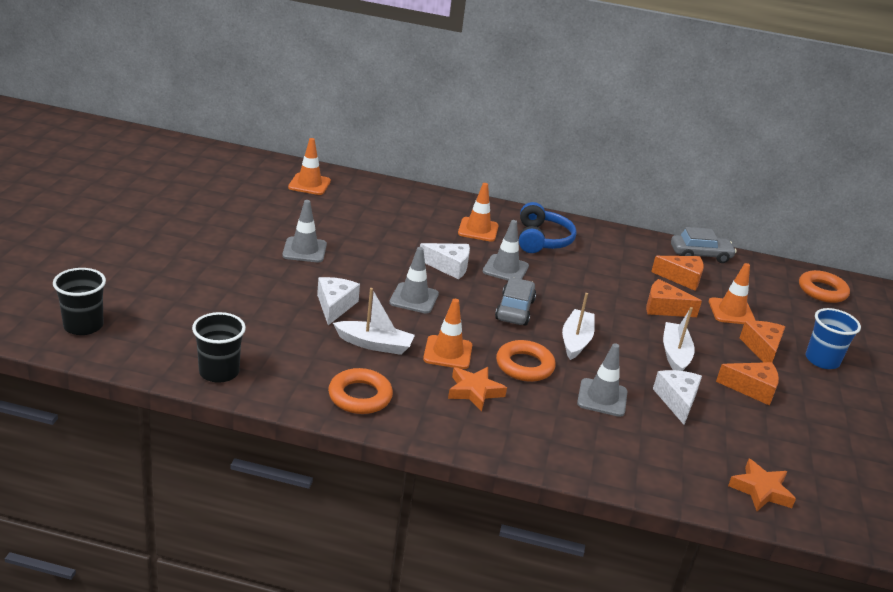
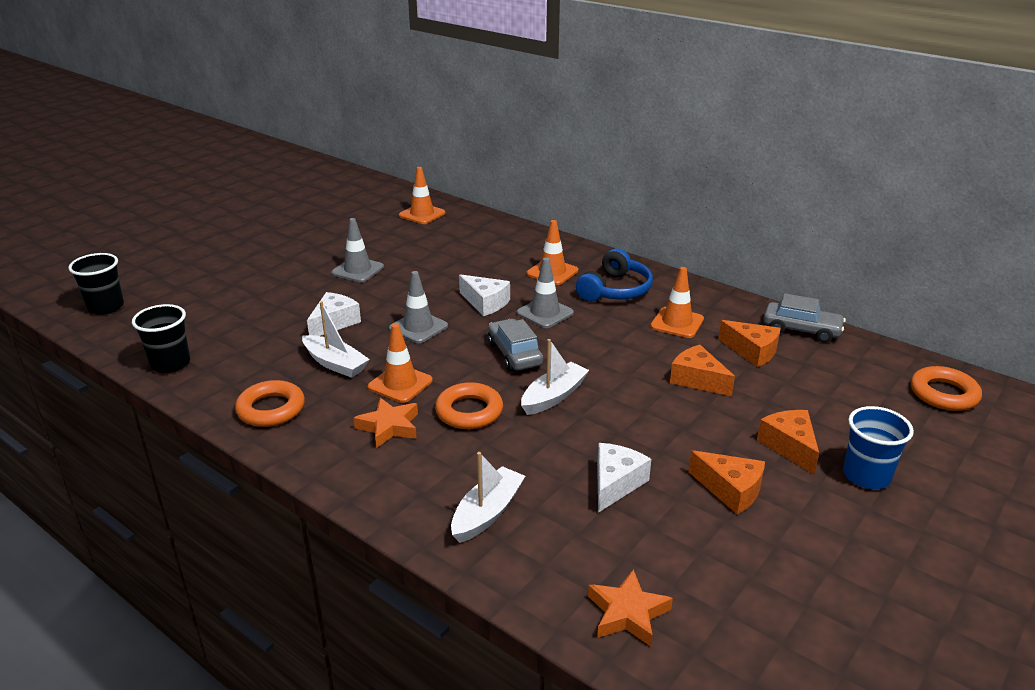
camera: 30 degrees right, 0 degrees up
grey car [495,278,536,326] -> grey car turned 60 degrees counterclockwise [488,319,543,371]
grey traffic cone [577,343,628,417] -> none
white boat [663,307,695,371] -> white boat moved to [451,452,525,543]
orange traffic cone [709,263,756,324] -> orange traffic cone moved to [650,267,704,338]
orange cheese [740,321,785,362] -> orange cheese turned 45 degrees counterclockwise [757,410,819,474]

